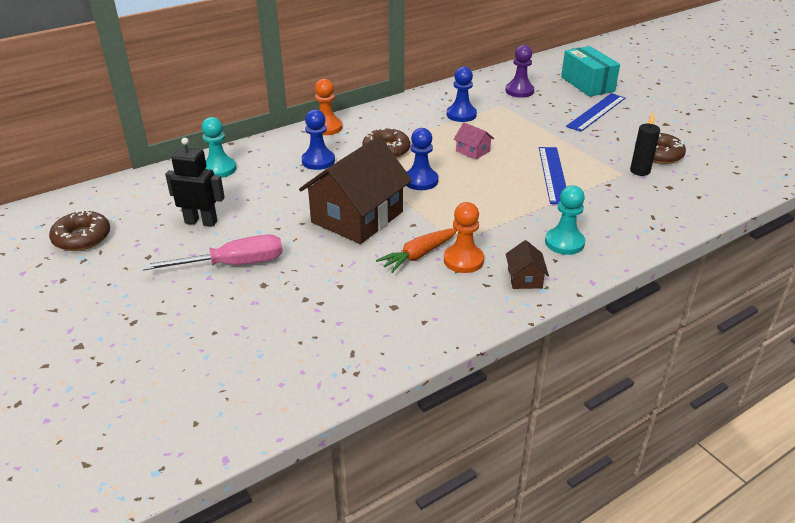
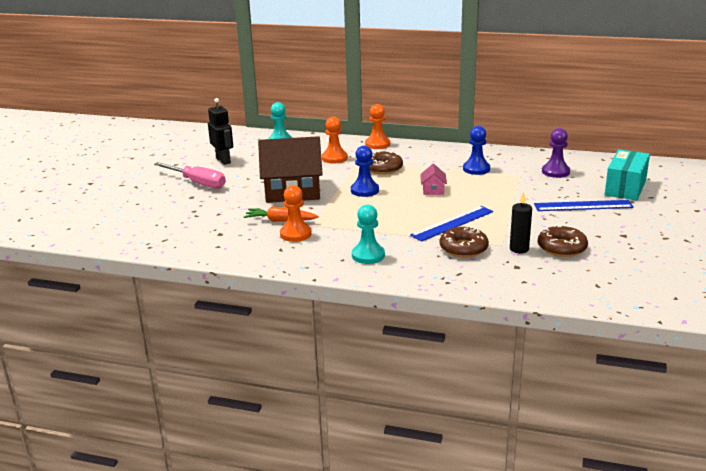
camera: 50 degrees right, 10 degrees down
brown donut [49,210,110,251] -> brown donut moved to [440,226,489,257]
blue pawn [302,109,335,170] -> orange pawn [322,117,348,163]
brown house [506,240,549,289] -> none

